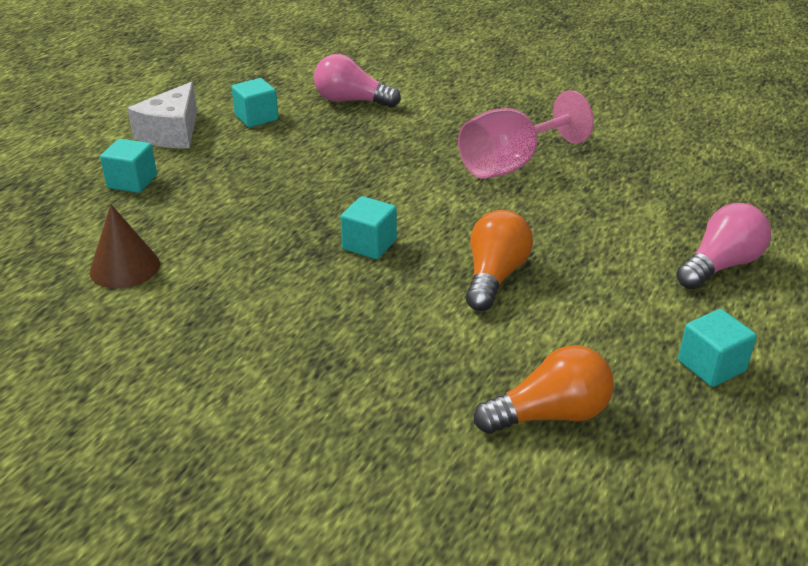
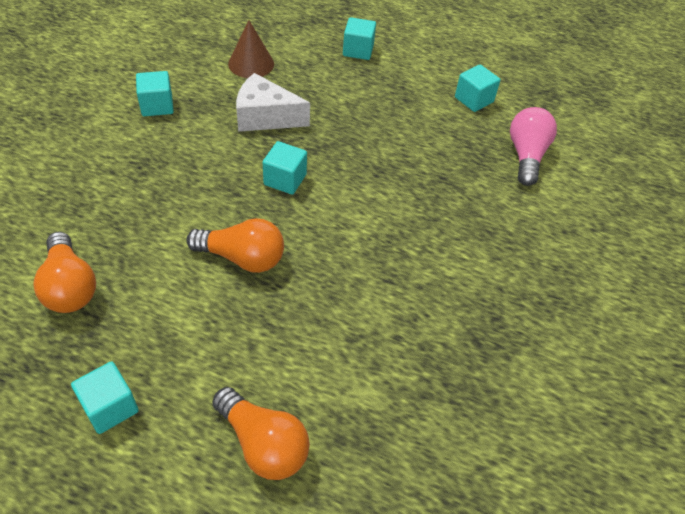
camera: 80 degrees right, 15 degrees up
white cheese [127,82,197,148] -> white cheese moved to [236,73,310,132]
pink goblet [458,90,594,179] -> none
pink light bulb [676,203,771,289] -> orange light bulb [212,387,310,480]
none -> turquoise cube [136,71,174,116]

